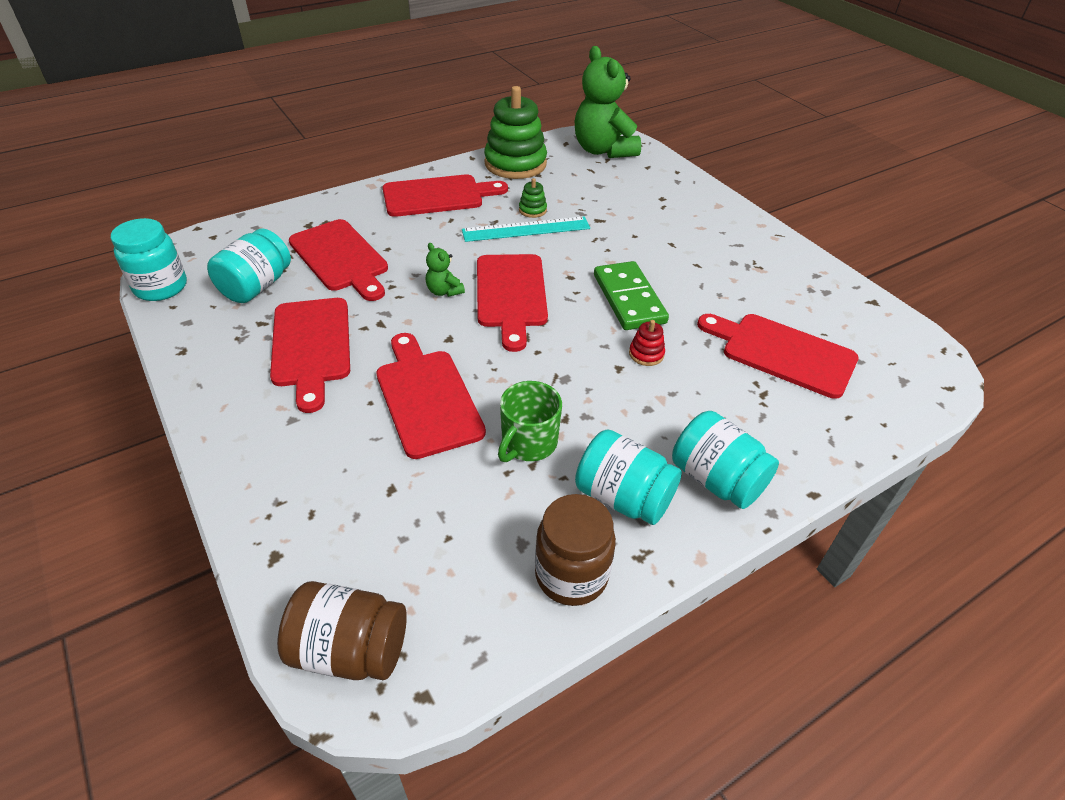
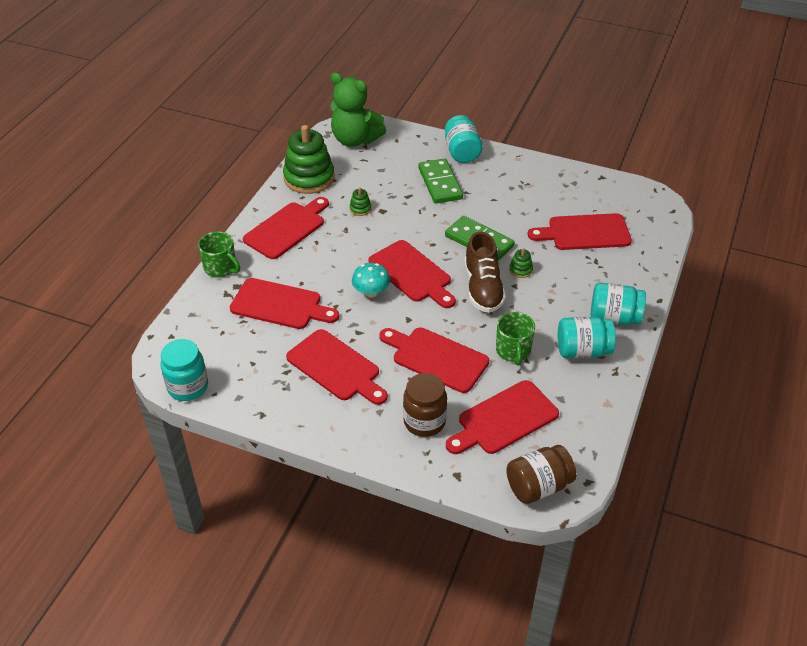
camera: 35 degrees left, 0 degrees up
turquoise jar [207,229,291,303] -> turquoise jar moved to [445,115,483,163]
green teddy bear [425,243,465,297] -> turquoise mushroom [352,263,390,297]
turquoise ruler [462,216,590,242] -> none
brown jar [535,494,616,606] -> brown jar moved to [403,373,447,437]
red stacking toy [629,320,665,366] -> green stacking toy [509,248,533,278]
none -> green mug [198,231,240,278]
none -> green domino [418,158,463,204]
none -> red cutting board [446,380,559,454]
none -> brown shoe [464,231,506,313]

